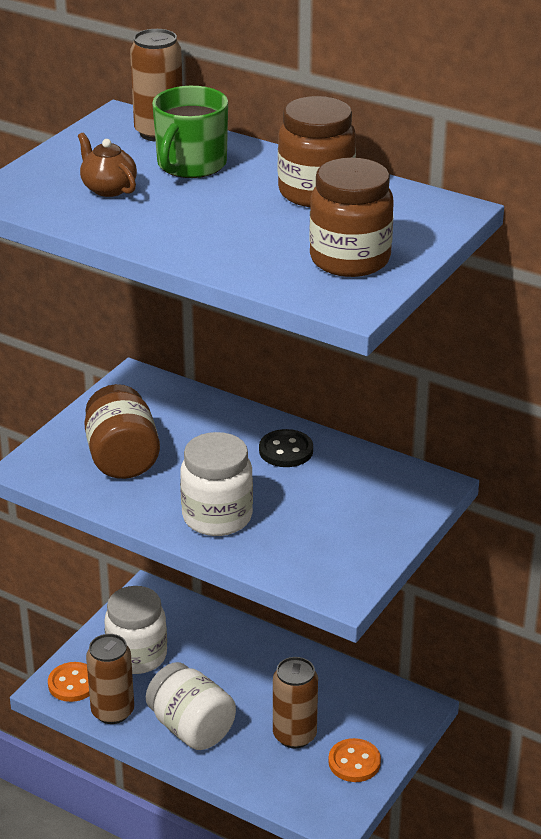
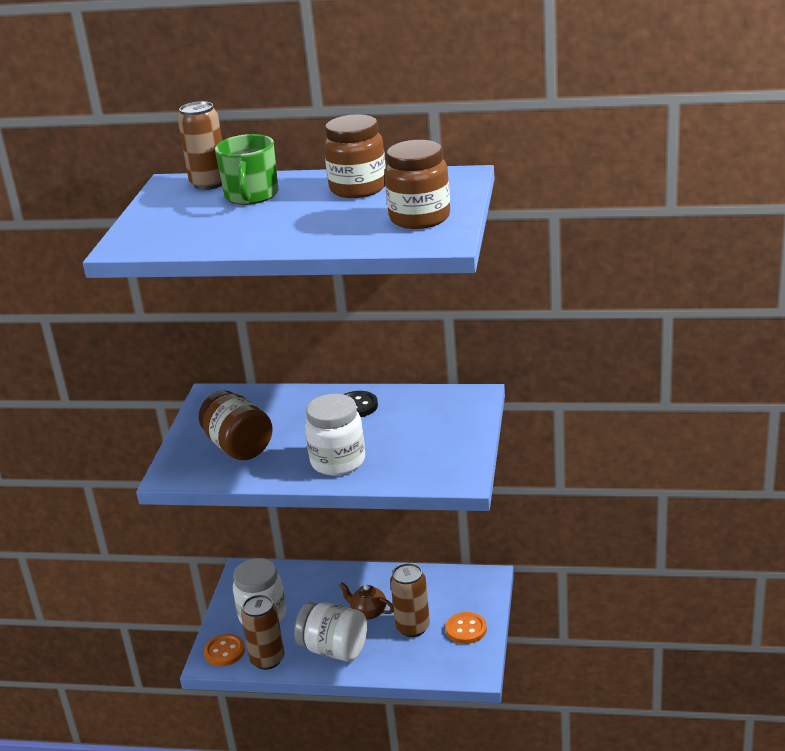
camera: 20 degrees left, 5 degrees down
brown teapot [78,133,137,197] -> brown teapot moved to [339,582,394,619]

